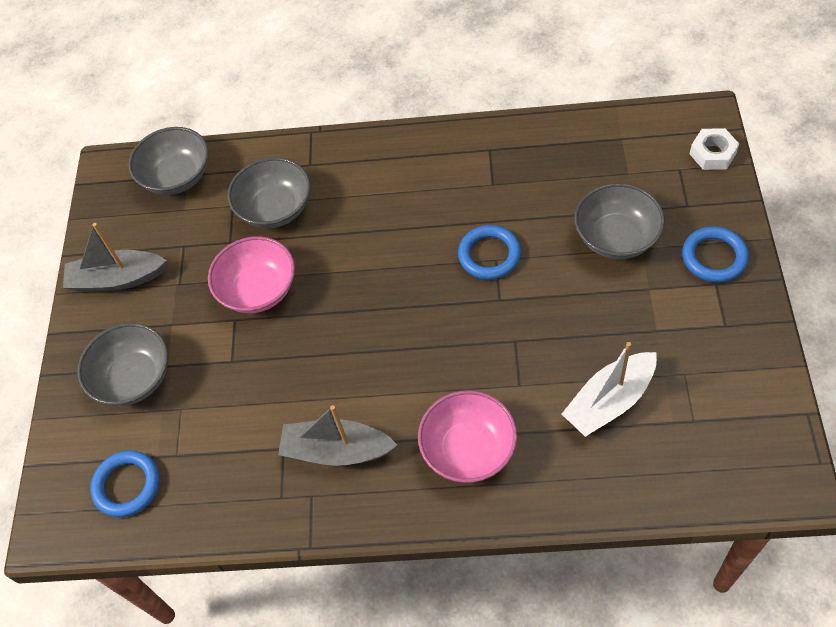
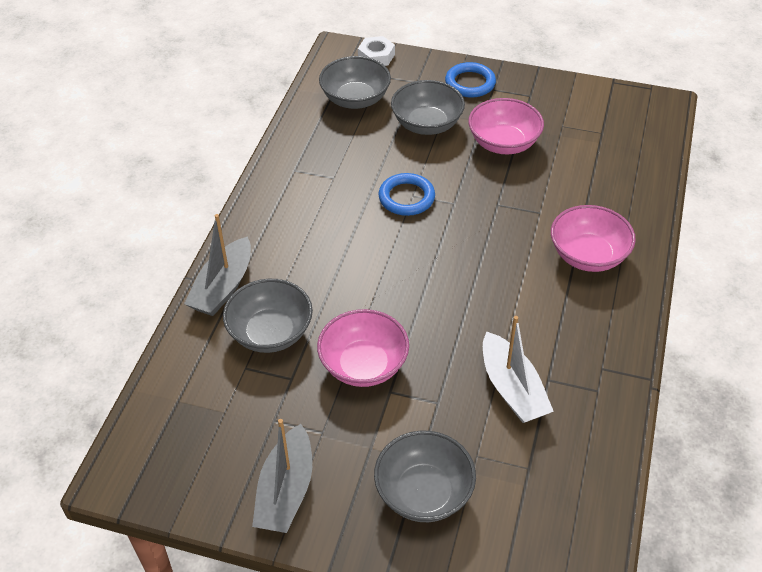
camera: 80 degrees left, 10 degrees down
blue ring [90,450,159,517] -> none
grey bowl [128,127,209,195] -> grey bowl moved to [319,56,391,109]
grey boat [278,405,397,466] -> grey boat moved to [184,214,251,316]
white boat [562,342,657,437] -> white boat moved to [483,316,554,423]
none -> pink bowl [468,98,544,154]

